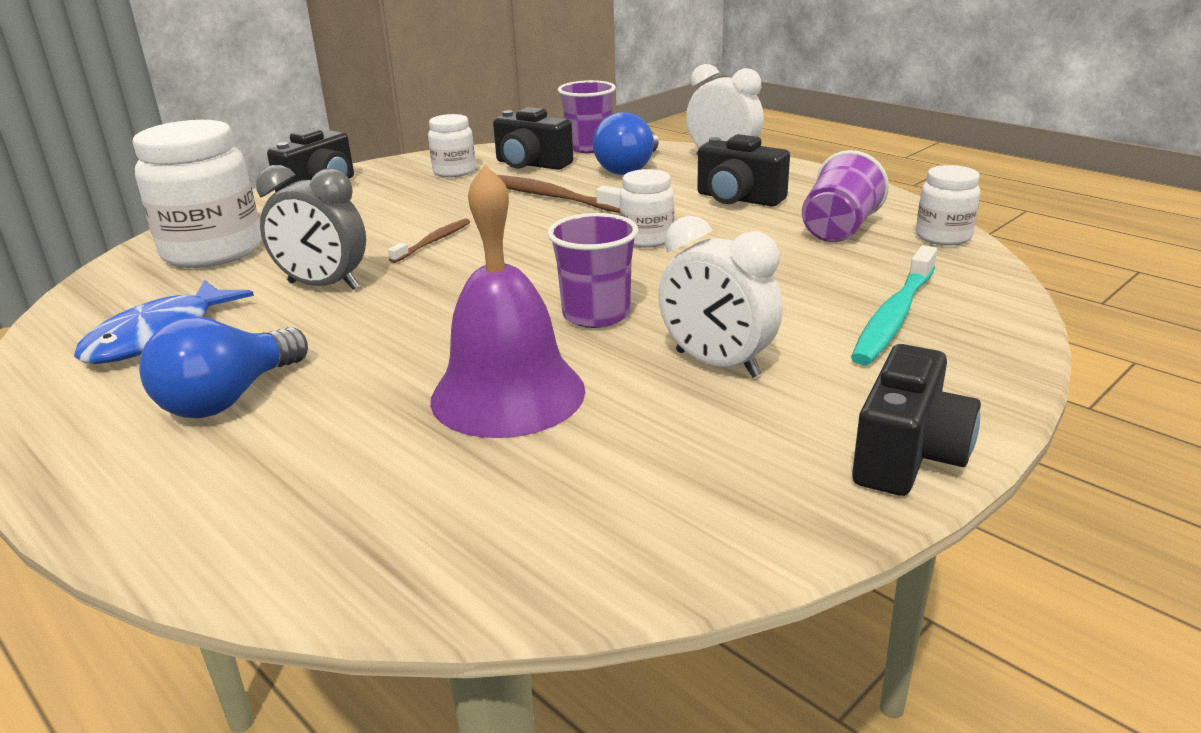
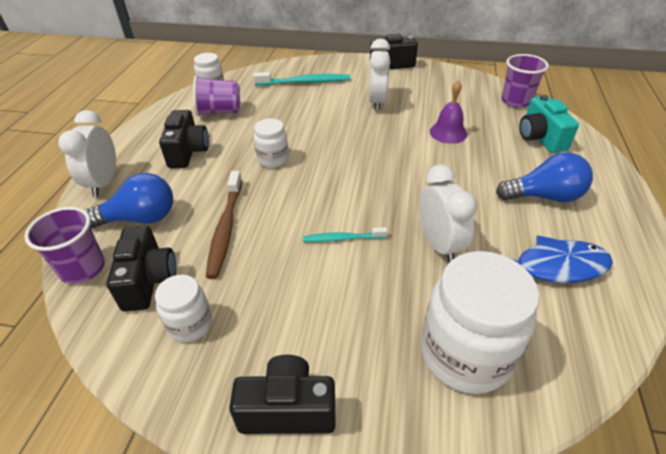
camera: 125 degrees left, 15 degrees up
grey clock [256,165,366,290] -> white clock [419,165,477,262]
brown toothbrush [388,218,470,263] -> turquoise toothbrush [303,227,387,242]
purple bell [430,164,585,438] -> purple bell [430,81,467,144], size x0.58
purple cup [547,213,638,328] -> purple cup moved to [502,54,549,108]
none -> turquoise camera [519,95,579,153]

